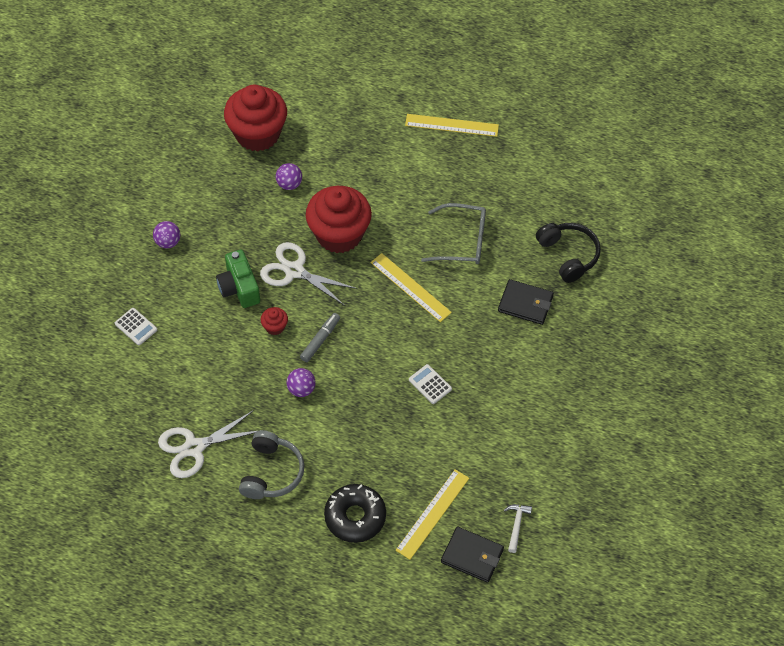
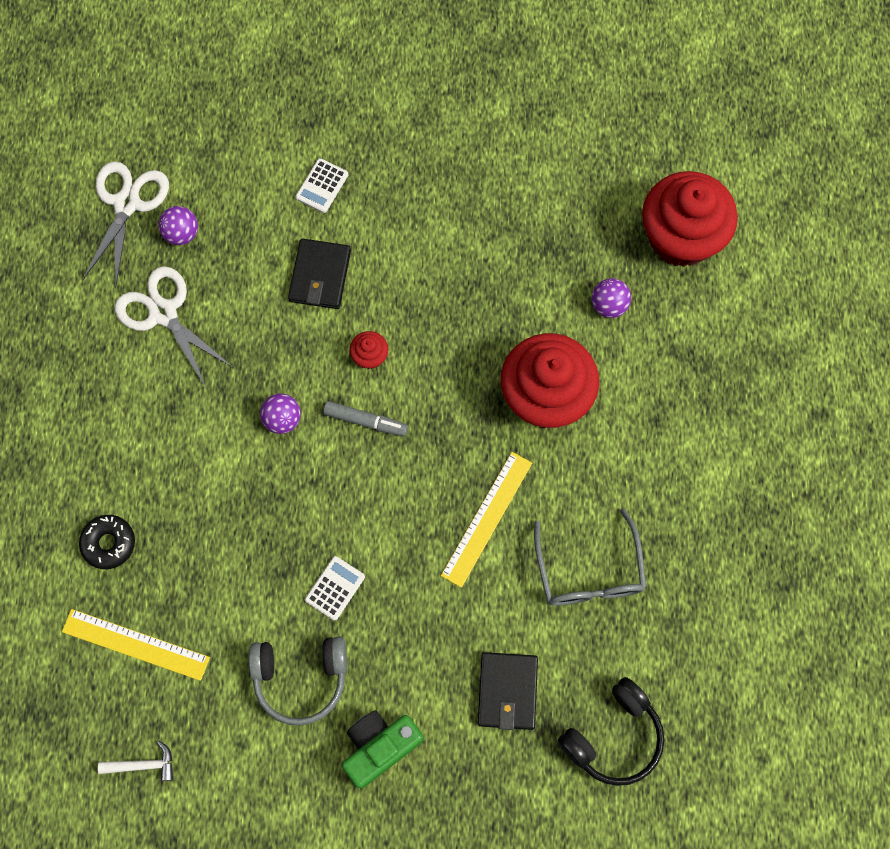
camera: 75 degrees right, 15 degrees up
purple ball [153,221,180,248] -> purple ball moved to [158,206,198,245]
green camera [216,250,260,308] -> green camera moved to [342,710,424,788]
grey headphones [239,430,305,499] -> grey headphones moved to [249,637,347,726]
white scissors [260,242,357,306] -> white scissors moved to [82,161,169,288]
black donut [324,484,386,543] -> black donut [79,515,135,569], size x0.65
yellow ruler [405,114,499,137] -> none
black wallet [441,527,504,583] -> black wallet moved to [288,238,351,309]

